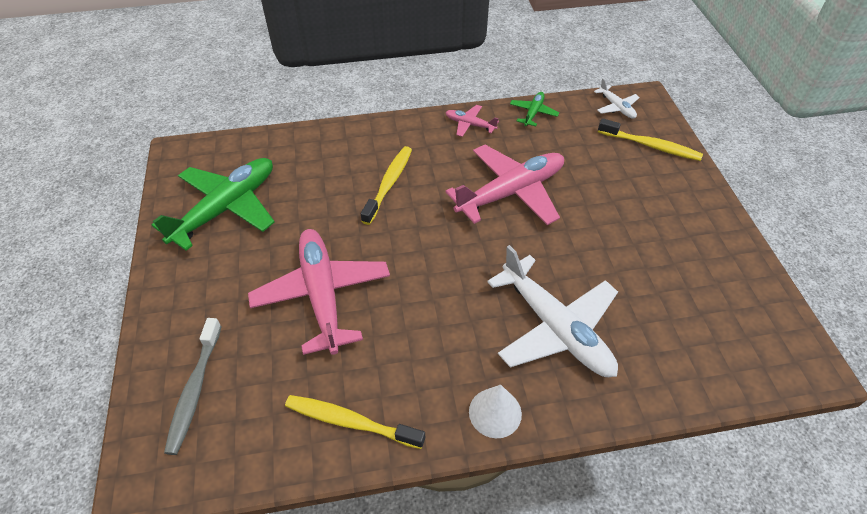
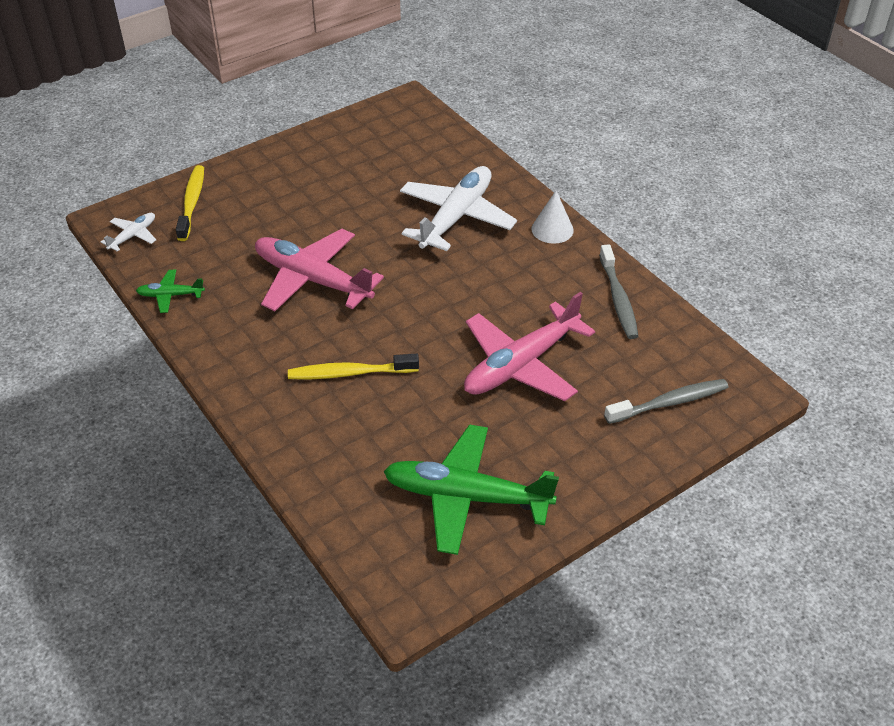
camera: 115 degrees left, 5 degrees down
yellow toothbrush [285,395,425,449] -> grey toothbrush [599,244,638,339]
pink plane [446,105,499,137] -> none

